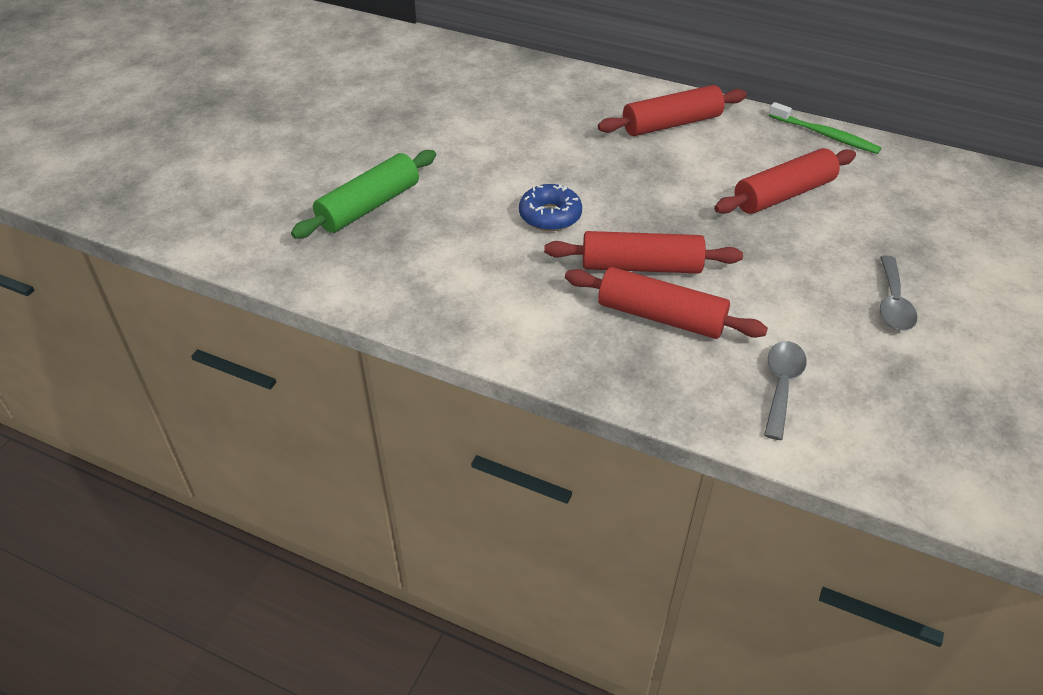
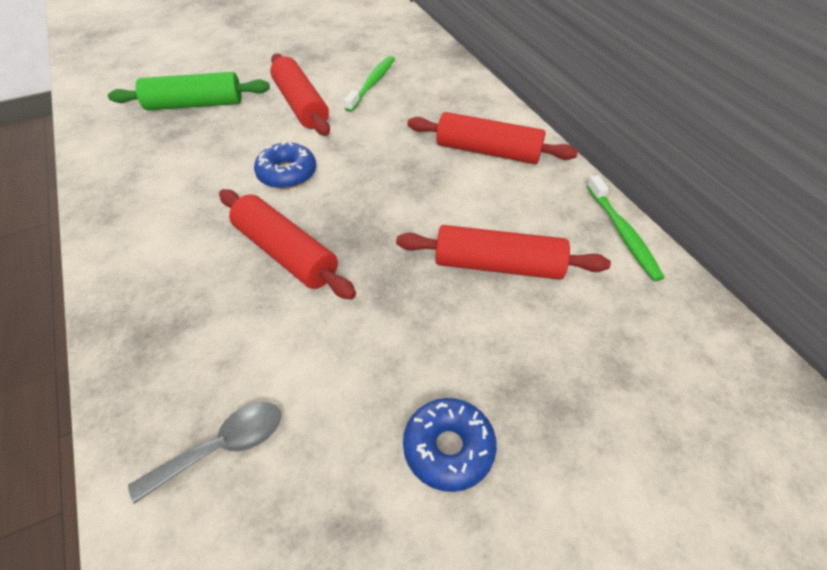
camera: 40 degrees right, 5 degrees up
red rolling pin [565,267,768,339] -> red rolling pin moved to [270,54,330,136]
grey spoon [880,255,917,331] -> blue donut [403,398,497,492]
none -> green toothbrush [344,56,395,112]

